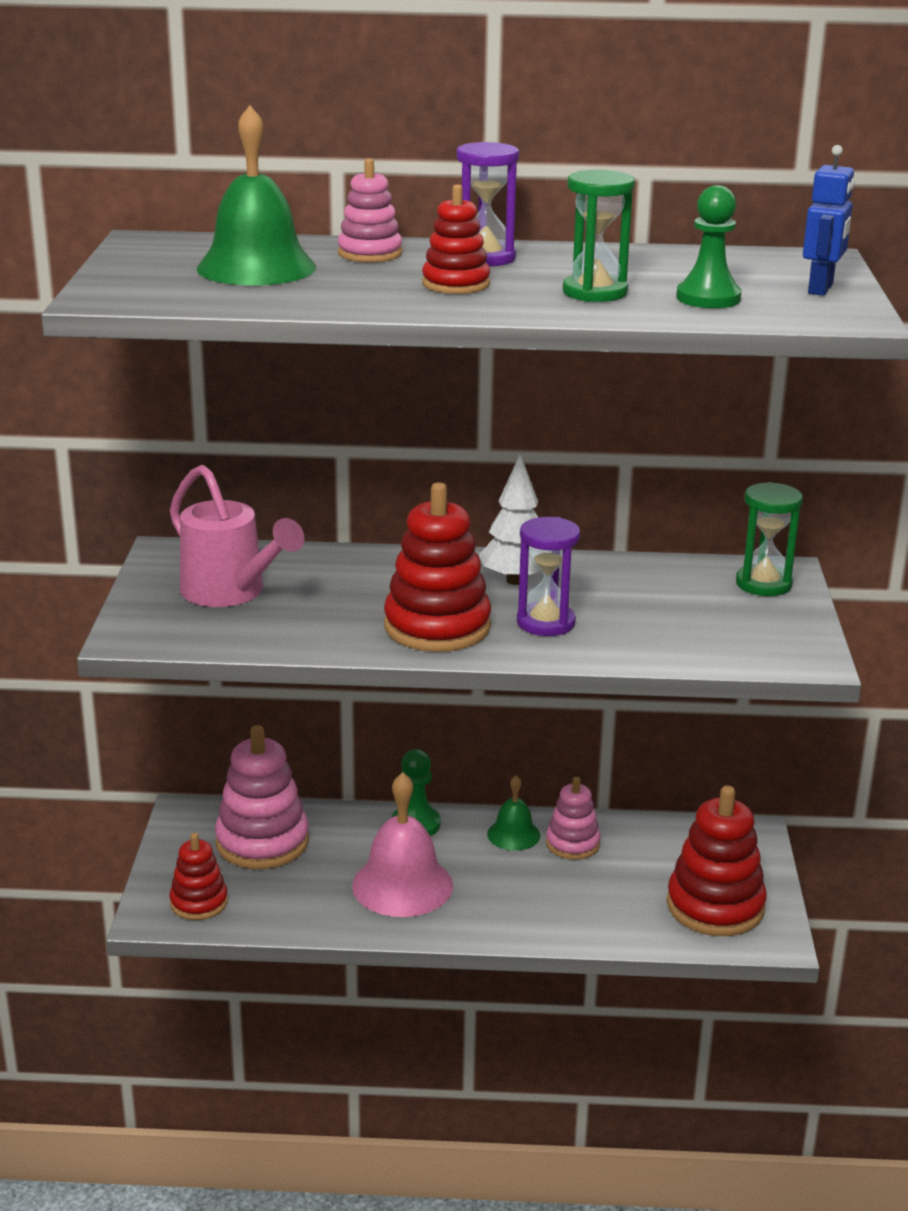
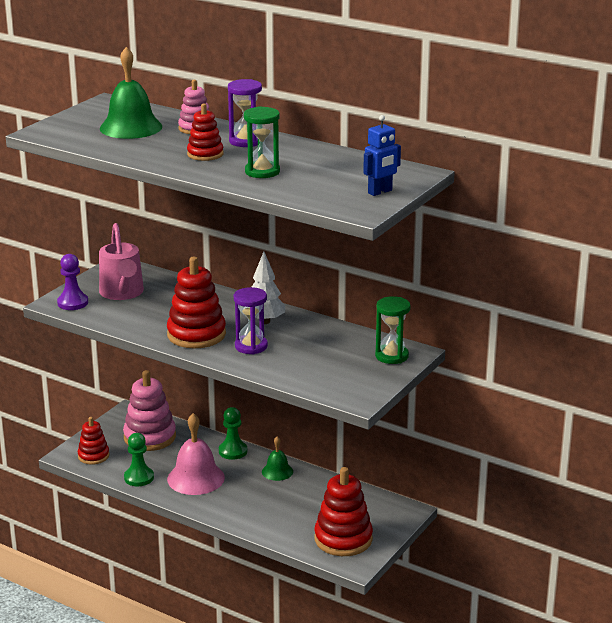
camera: 30 degrees right, 0 degrees up
pink stacking toy [546,777,601,860] -> none
green pawn [676,185,742,308] -> green pawn moved to [124,433,154,486]
none -> purple pawn [57,254,88,310]

